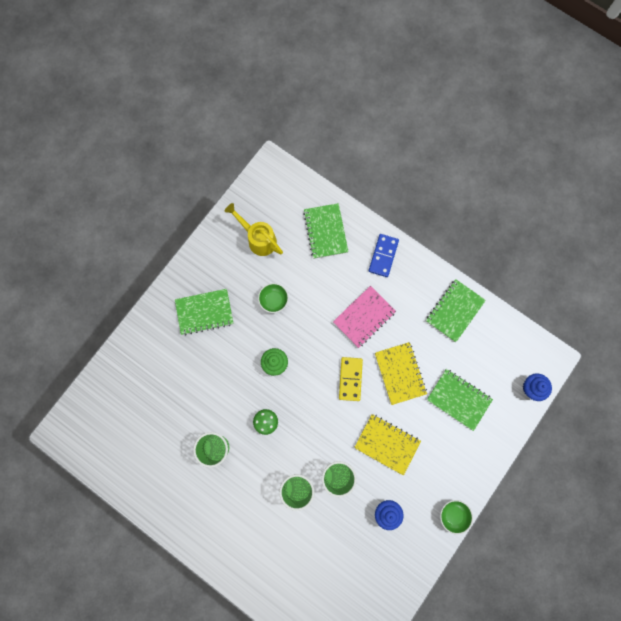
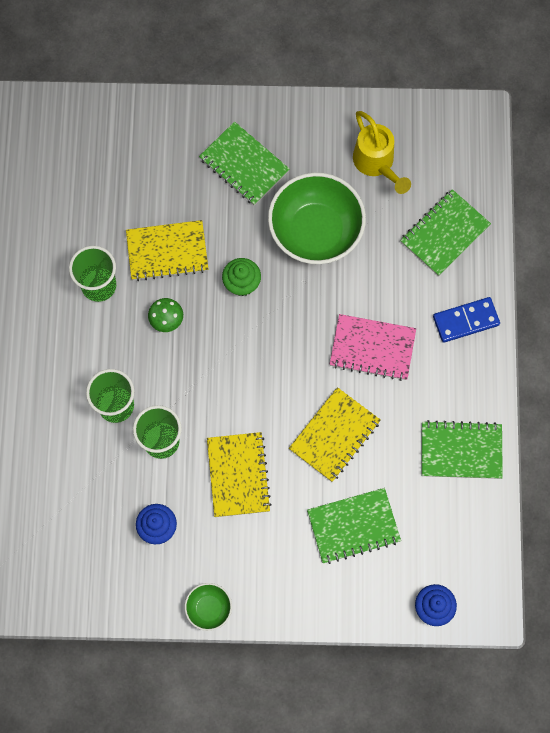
camera: 55 degrees right, 5 degrees down
yellow watering can [225,203,283,256] -> yellow watering can turned 150 degrees clockwise [353,111,411,194]
green bowl [258,283,289,313] -> green bowl [268,172,366,264], size x2.18
yellow domino [339,357,363,401] -> none
green notebook [427,369,493,431] -> green notebook turned 75 degrees clockwise [307,488,401,564]
none -> yellow notebook [126,220,209,281]

